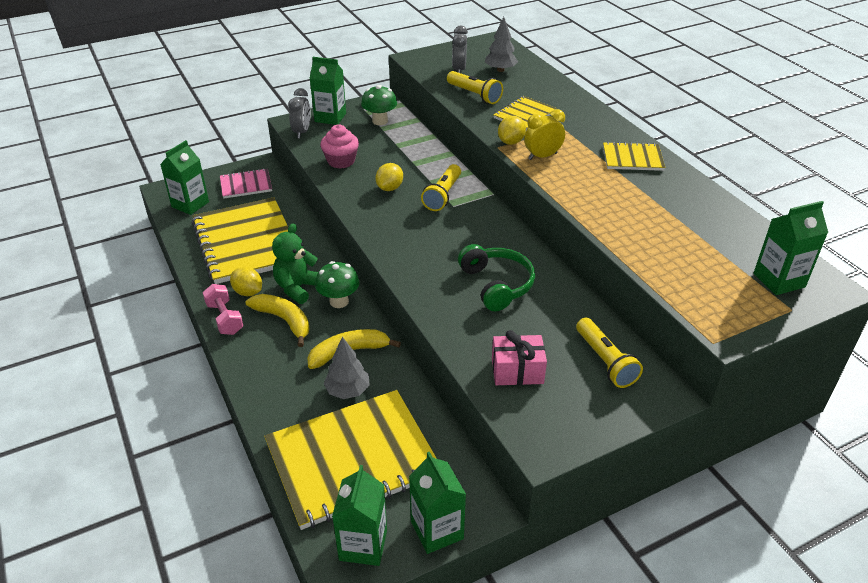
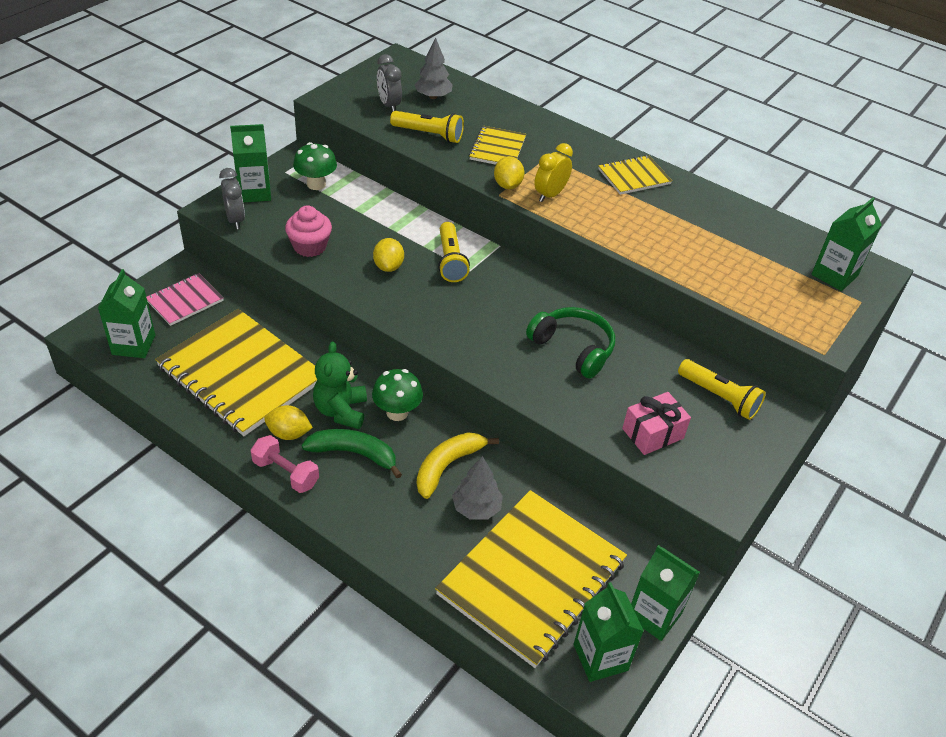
camera: 30 degrees left, 5 degrees up
yellow banana [246,294,310,347] -> green banana [302,429,402,478]

